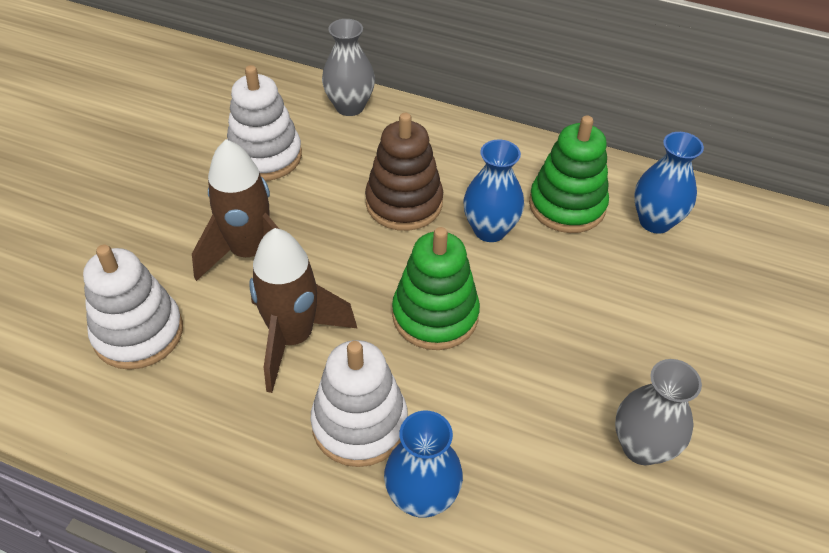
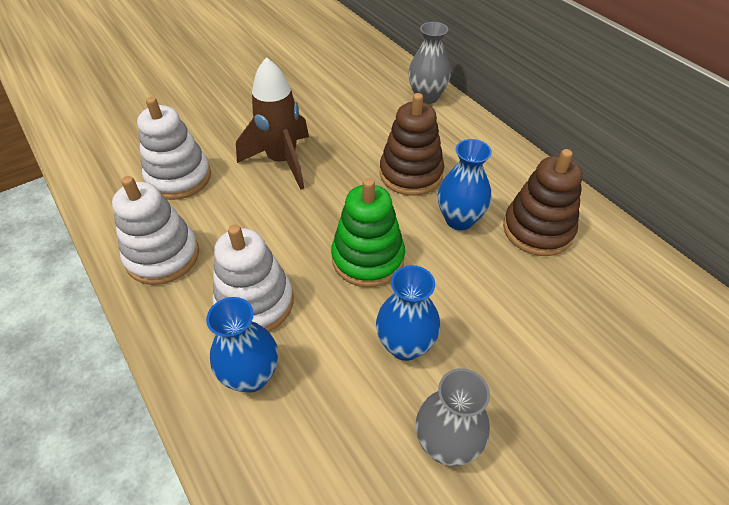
camera: 35 degrees right, 0 degrees up
white stacking toy [227,65,302,181] -> white stacking toy moved to [112,176,199,285]
brown rocket [249,228,358,393] -> none
green stacking toy [529,116,609,233] -> brown stacking toy [503,149,583,256]
blue vase [634,132,704,234] -> blue vase moved to [376,265,440,361]

